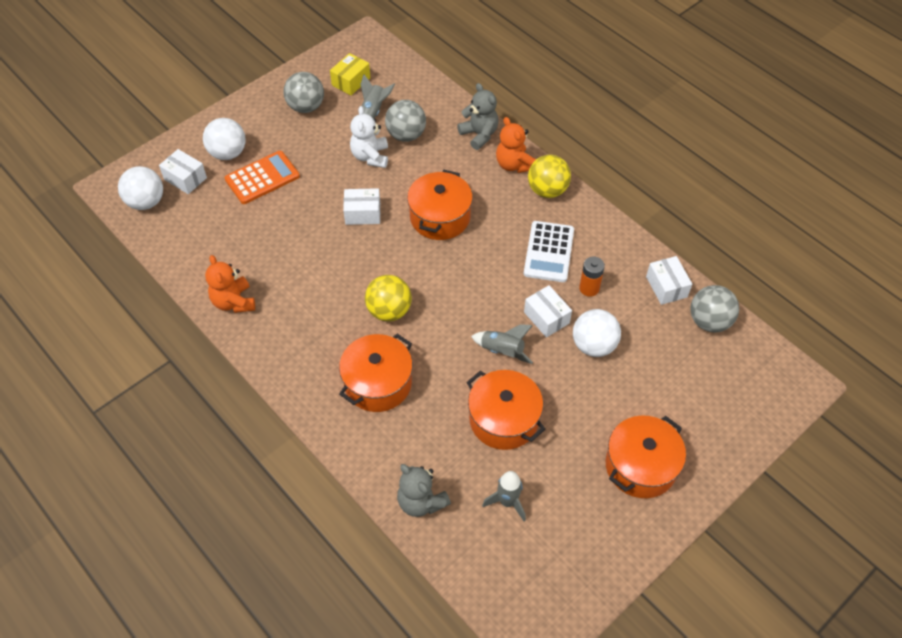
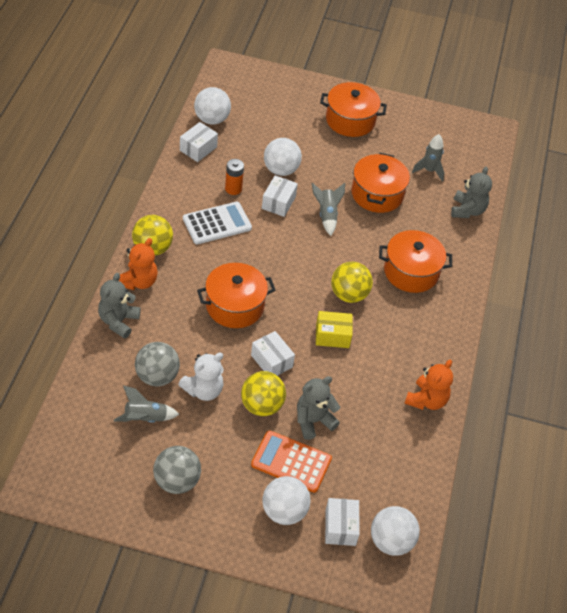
camera: 130 degrees left, 5 degrees down
yellow box [330,53,370,95] -> yellow box moved to [316,311,353,348]
grey ball [690,285,739,332] -> white ball [194,87,231,125]
none -> yellow ball [241,371,286,416]
none -> grey teddy bear [297,376,340,440]

